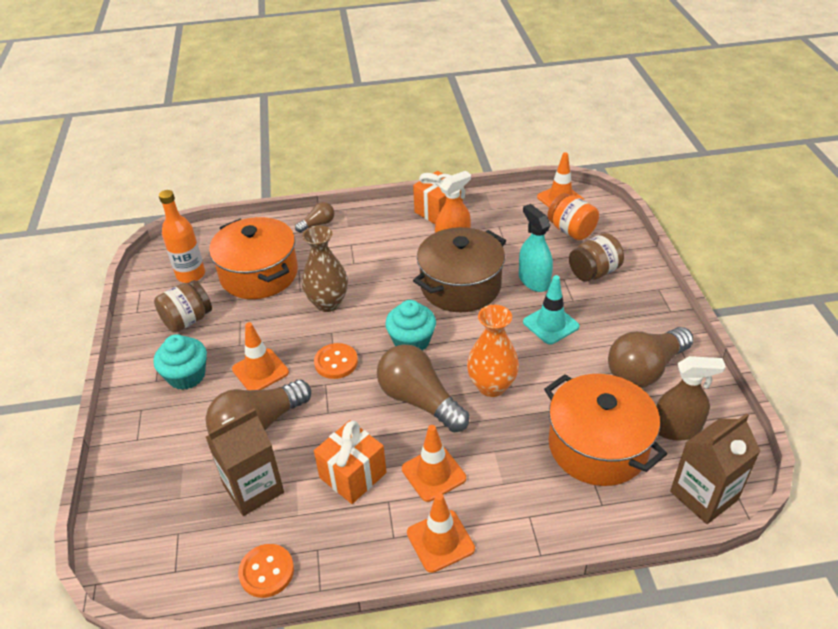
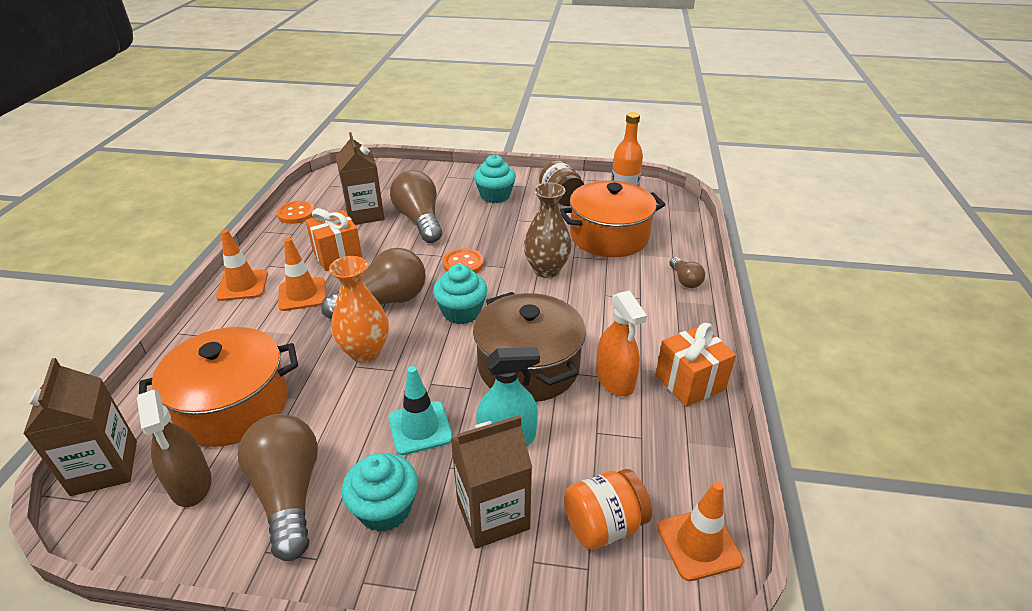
camera: 105 degrees right, 5 degrees down
orange traffic cone [232,322,289,390] -> none
brown jar [569,233,624,282] -> brown carton [451,415,532,549]
brown spray bottle [656,356,726,441] -> brown spray bottle turned 45 degrees counterclockwise [137,390,212,507]
none -> turquoise cupcake [342,453,418,532]

